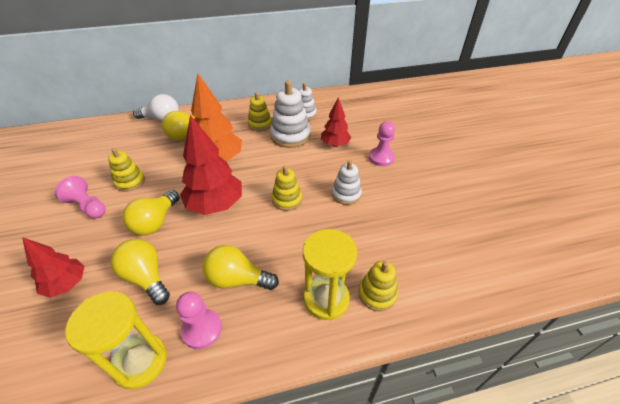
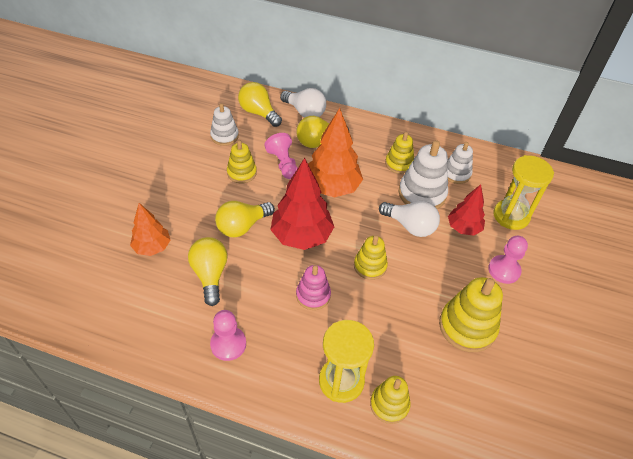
camera: 30 degrees right, 5 degrees up
red tree [22,237,85,298] -> orange tree [130,203,170,256]
pink pawn [54,176,106,218] -> pink pawn moved to [264,133,298,179]
yellow hourglass [65,291,167,389] -> yellow hourglass moved to [493,155,554,230]
yellow light bulb [203,245,279,290] -> yellow light bulb moved to [238,82,282,127]
white stacking toy [332,160,362,205] -> white stacking toy moved to [210,103,239,146]
none -> pink stacking toy [296,265,331,310]
none -> white light bulb [379,201,440,237]
none -> yellow stacking toy [439,277,503,352]

